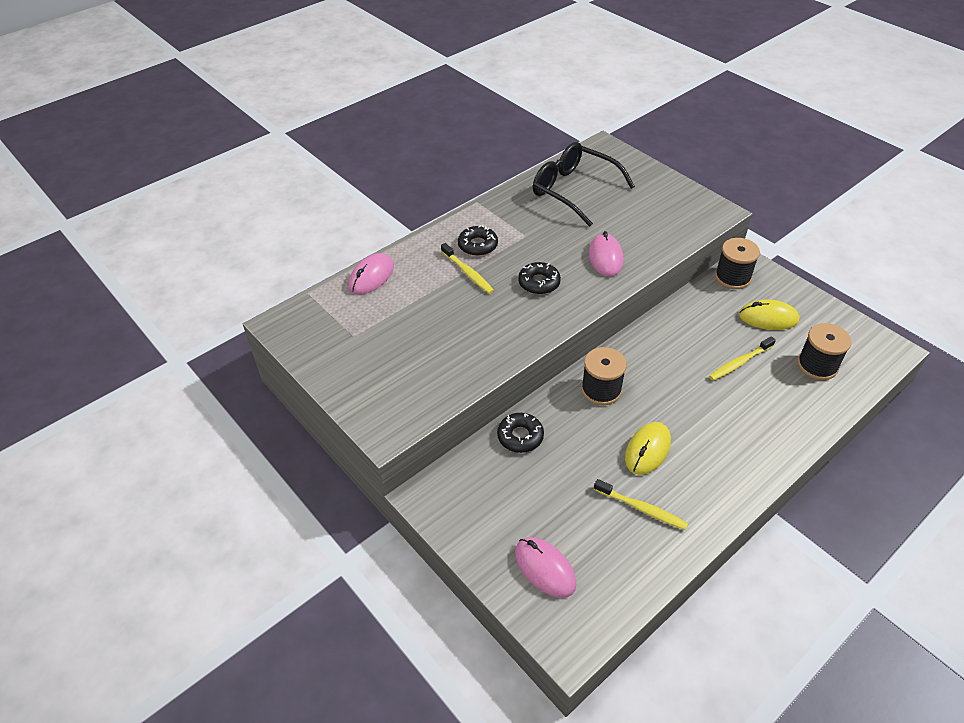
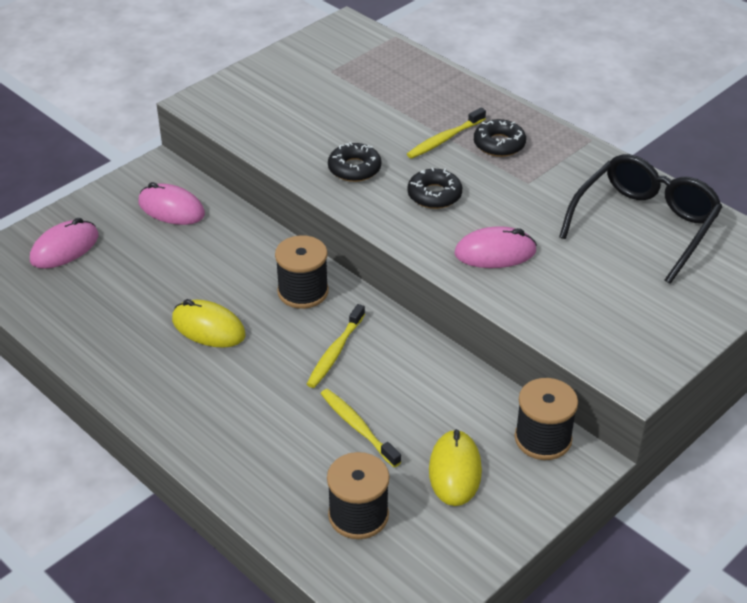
camera: 85 degrees right, 5 degrees down
pink mouse [349,253,394,295] -> pink mouse moved to [139,182,205,225]
black donut [497,413,544,453] -> black donut moved to [328,142,381,182]
yellow toothbrush [594,479,688,530] -> yellow toothbrush moved to [307,304,365,388]

